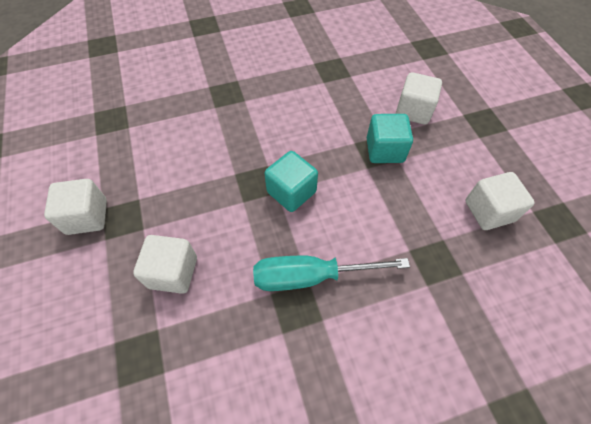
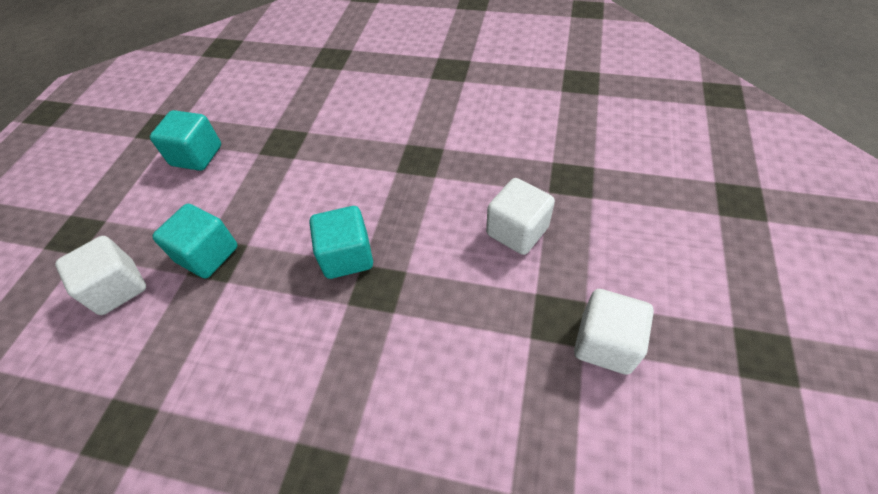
camera: 145 degrees left, 5 degrees down
turquoise screwdriver [253,256,410,291] -> none
white cube [465,172,534,230] -> turquoise cube [150,110,221,171]

